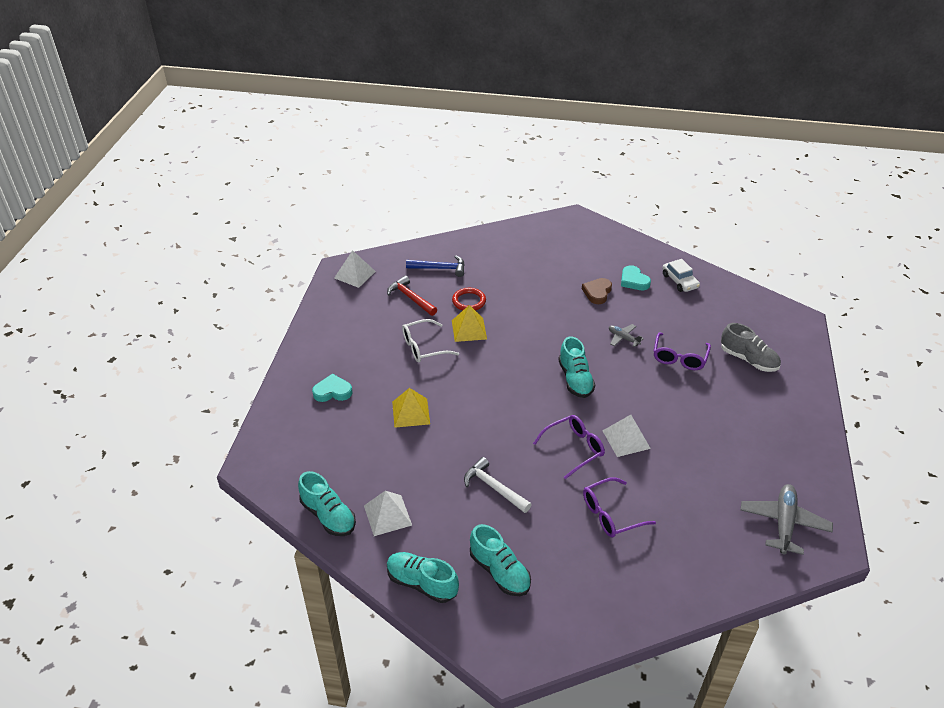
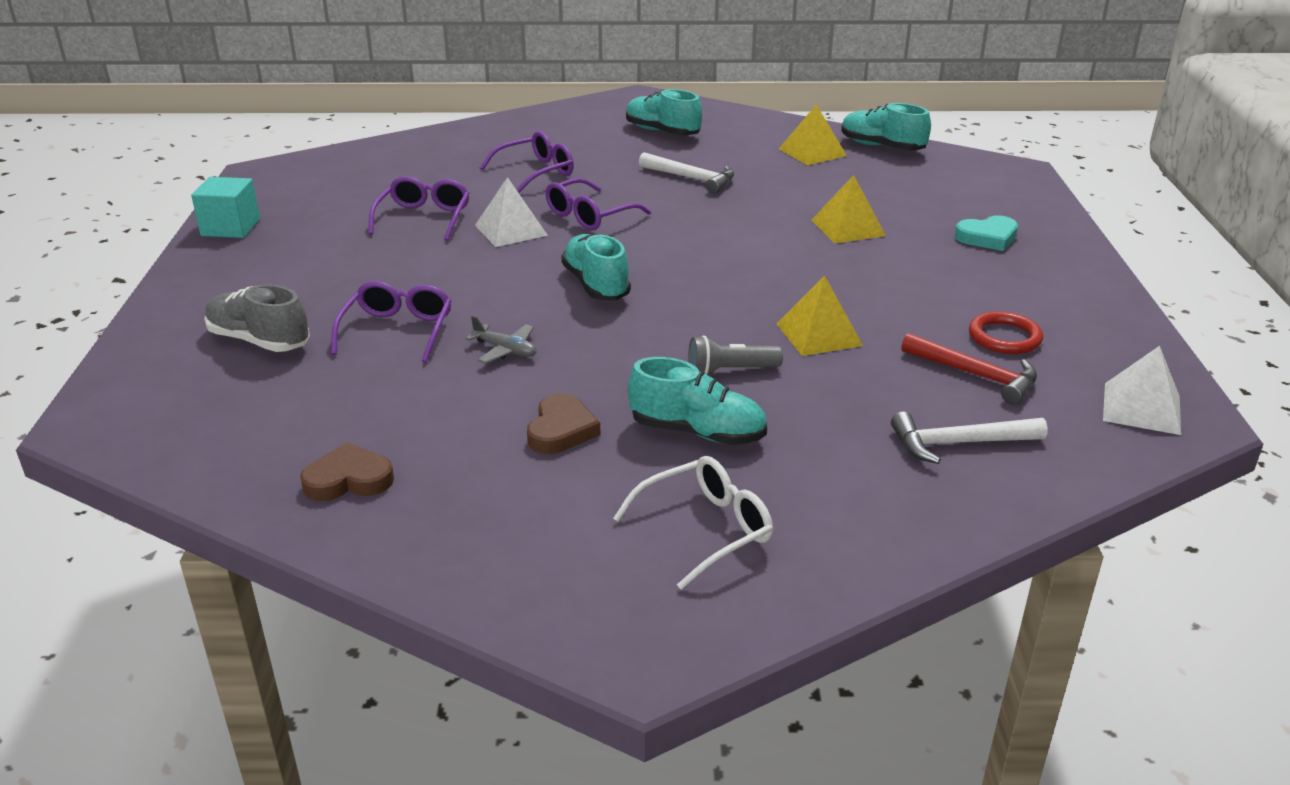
camera: 170 degrees right, 10 degrees down
white pyramid [364,491,412,536] -> yellow pyramid [779,104,847,165]
turquoise shoe [387,552,459,603] -> turquoise shoe moved to [628,357,767,445]
white glasses [402,319,459,362] -> white glasses moved to [613,456,773,590]
blue hammer [406,255,465,277] -> white hammer [891,412,1048,464]
red ring [452,288,486,311] -> red ring moved to [969,311,1043,354]
turquoise heart [621,265,651,290] -> none
white car [662,259,700,292] -> brown heart [300,442,394,501]
grey plane [740,484,833,555] -> none
none -> turquoise cube [191,177,260,238]
none -> purple glasses [369,176,470,241]
none -> grey flashlight [688,335,783,375]

